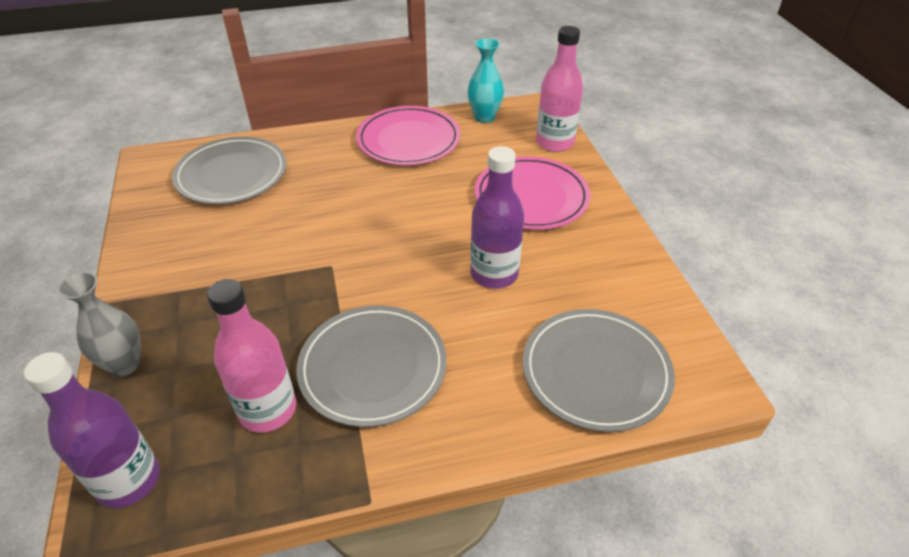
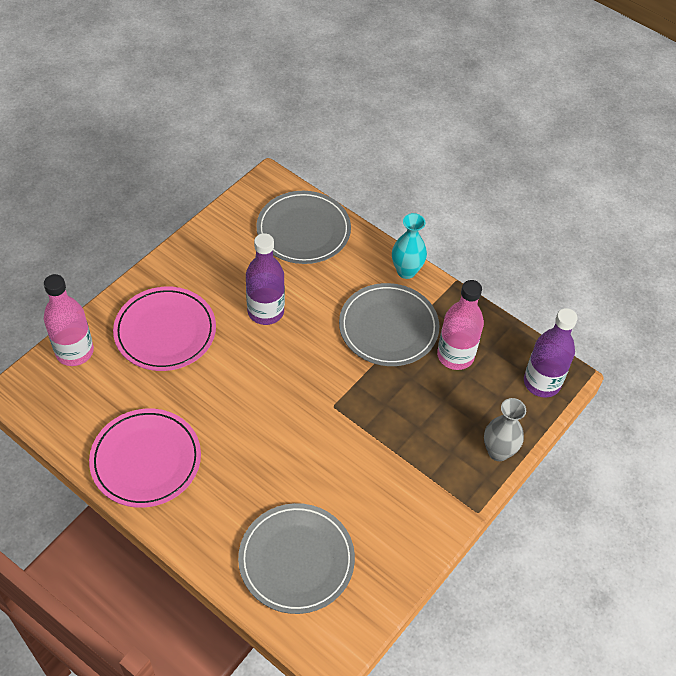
camera: 130 degrees left, 10 degrees up
turquoise vase [468,38,504,123] -> turquoise vase moved to [392,213,427,279]

